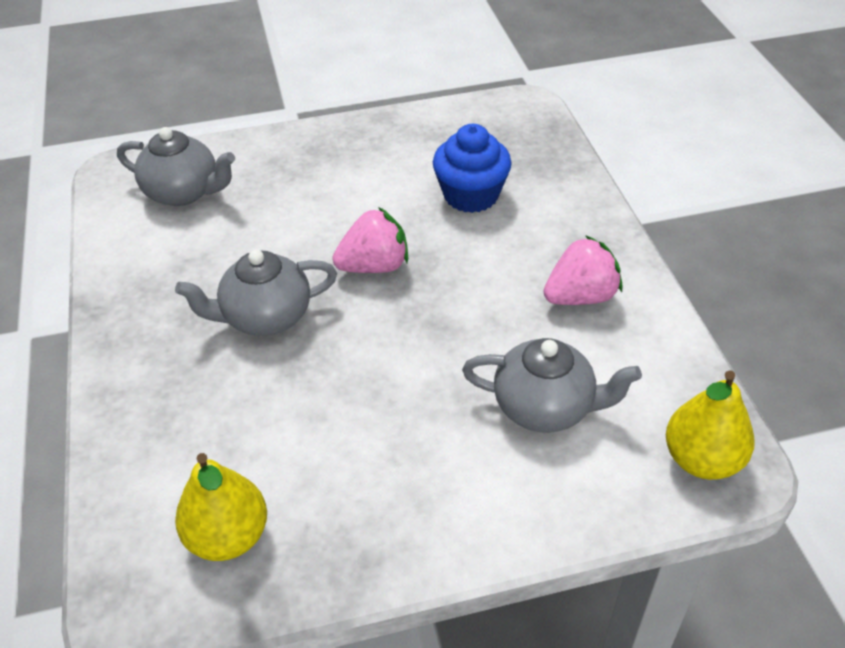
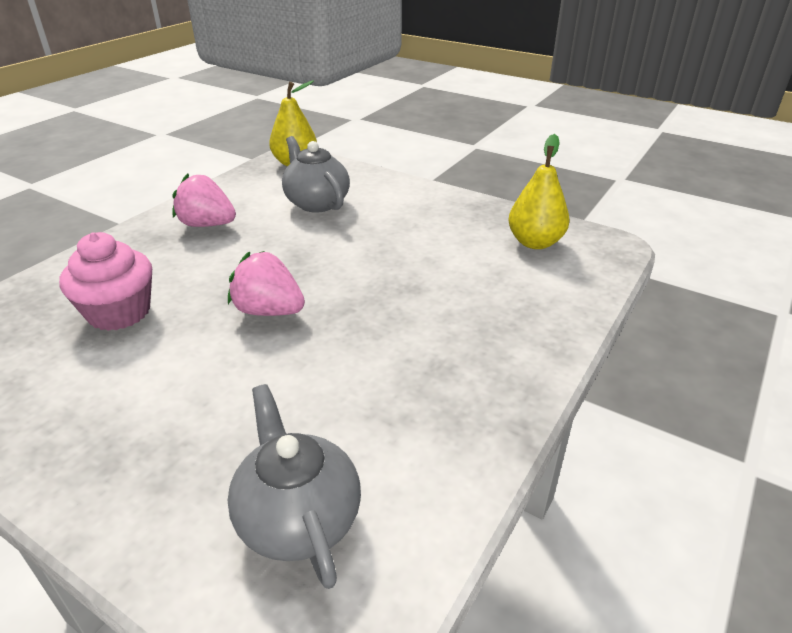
camera: 135 degrees left, 10 degrees down
grey teapot [175,250,337,336] -> none
blue cupcake [433,124,512,213] -> pink cupcake [59,232,152,331]

